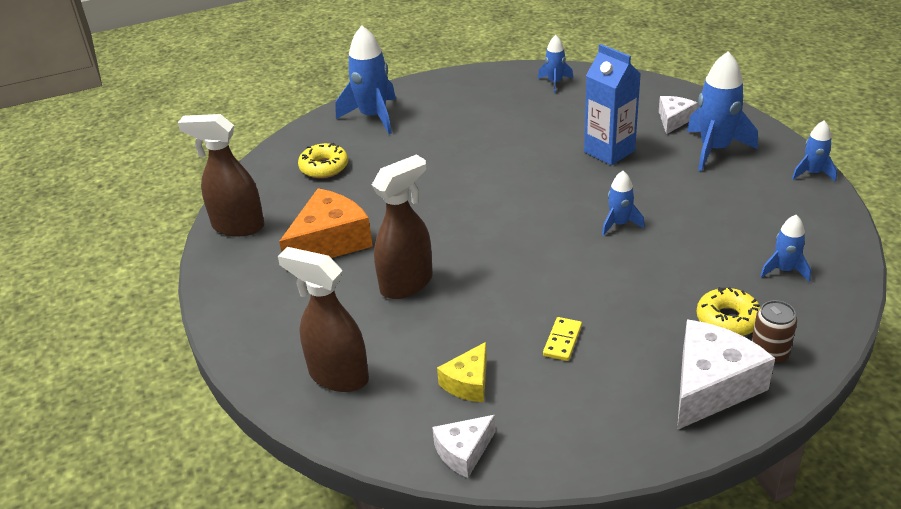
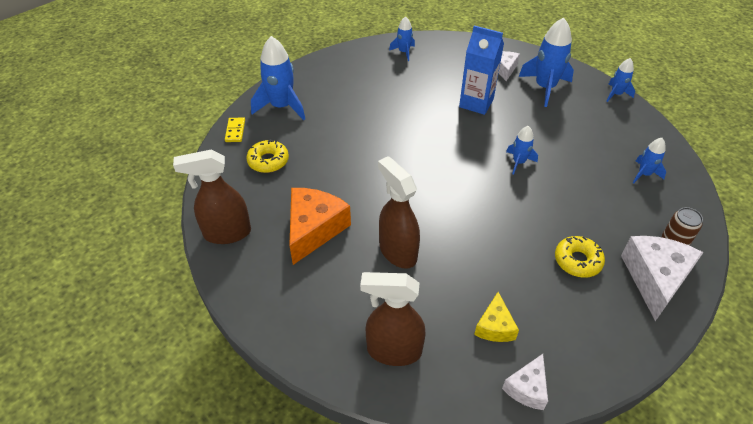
camera: 25 degrees left, 10 degrees up
brown spray bottle [372,154,433,299] -> brown spray bottle turned 60 degrees counterclockwise [378,156,420,269]
yellow domino [543,317,582,361] -> yellow domino moved to [225,117,245,142]
yellow donut [696,287,761,336] -> yellow donut moved to [555,236,605,278]

